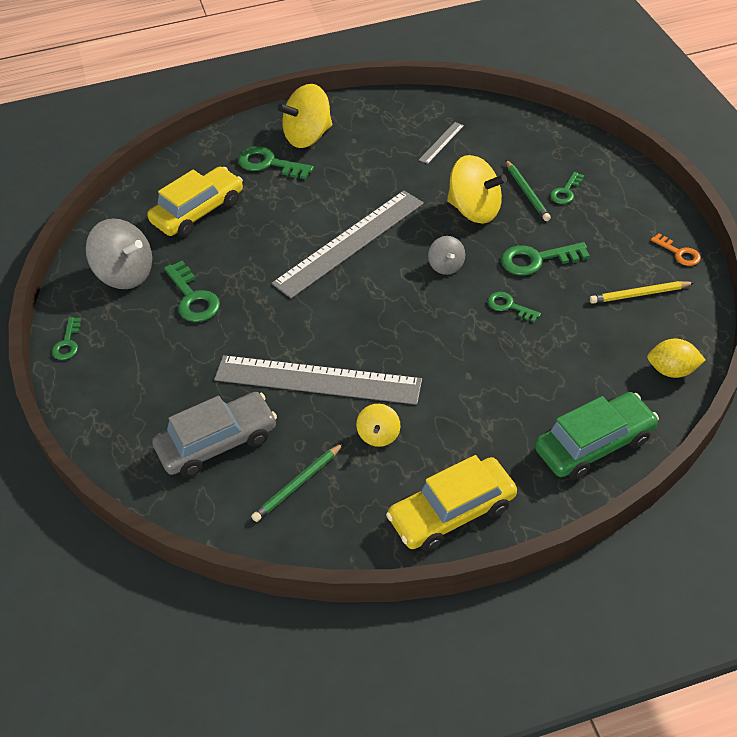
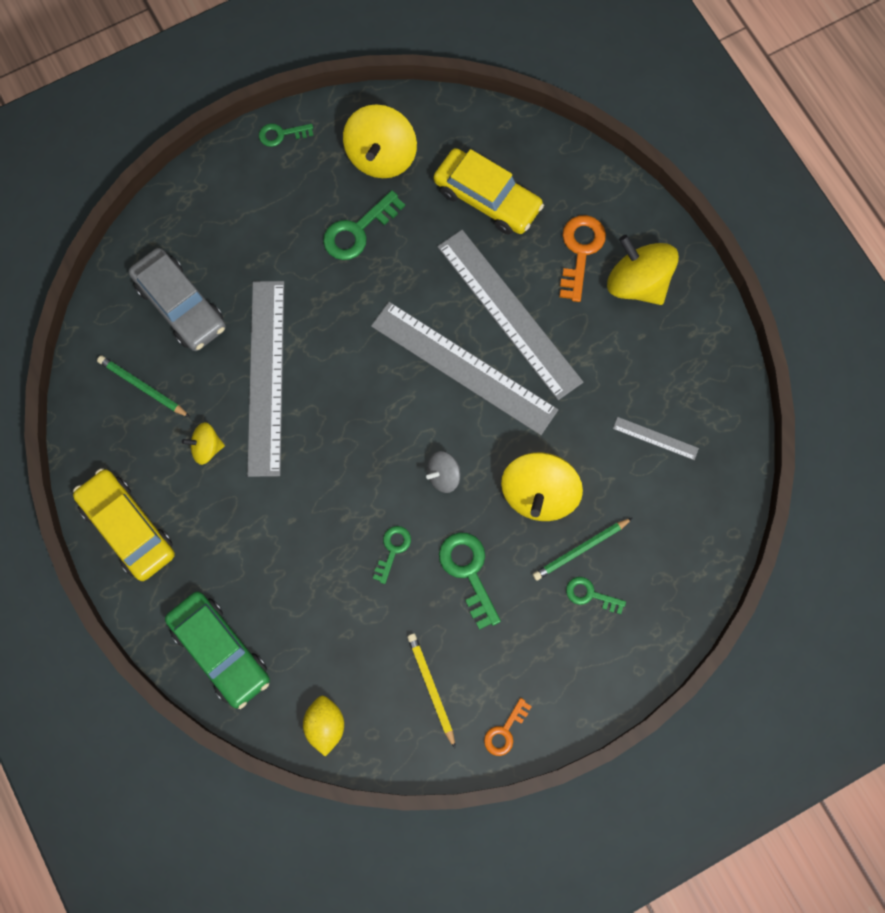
camera: 75 degrees right, 25 degrees up
grey spinning top [86,218,152,289] -> yellow spinning top [343,104,417,178]
green key [238,146,314,179] -> orange key [559,215,606,302]
none -> grey ruler [437,230,583,400]

